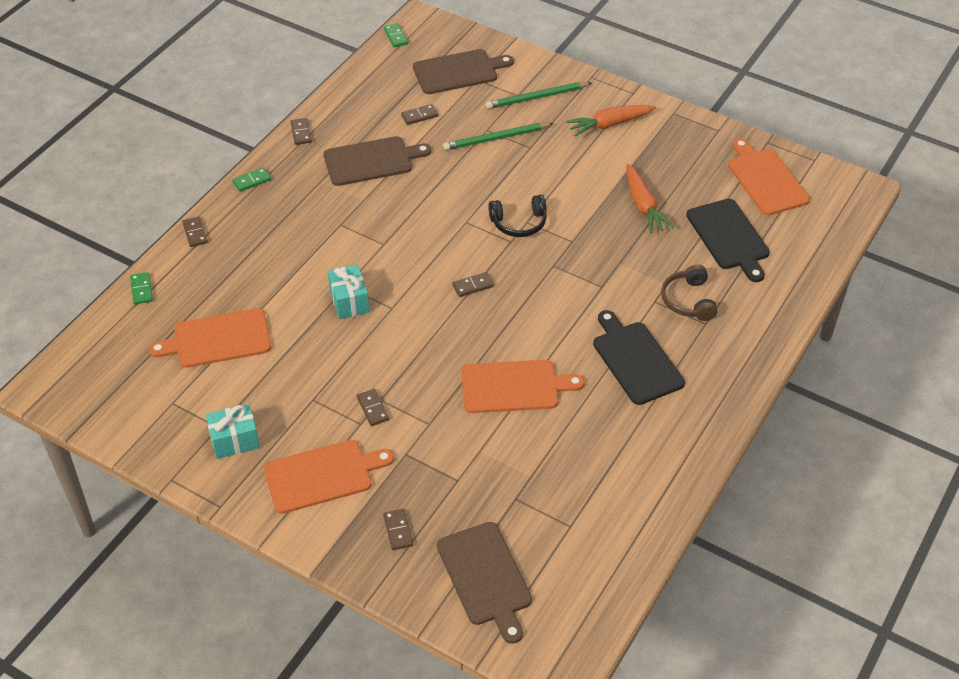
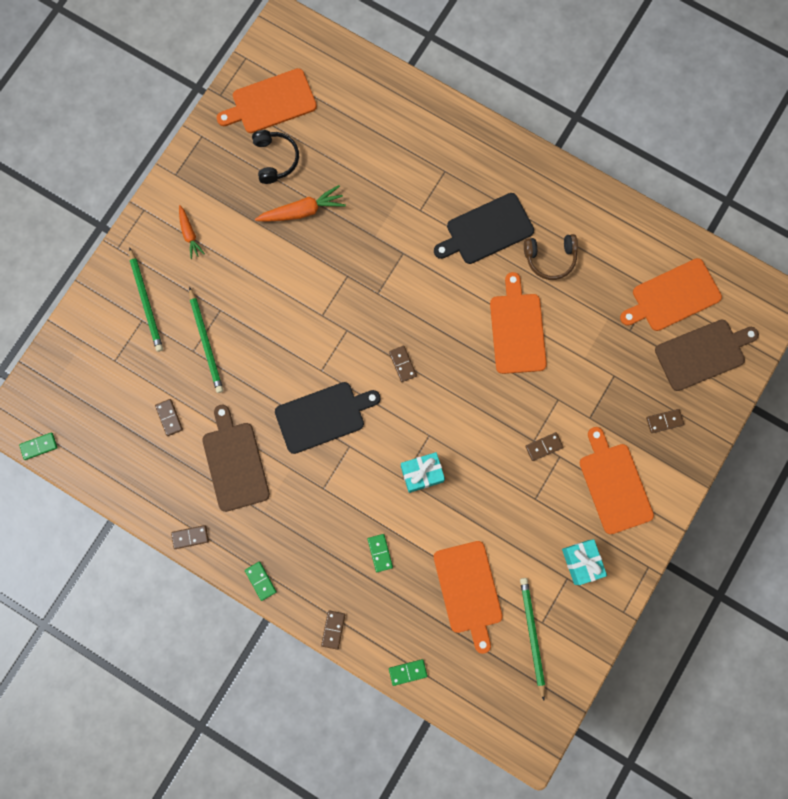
camera: 90 degrees left, 30 degrees up
brown domino [182,216,208,247] -> brown domino turned 60 degrees counterclockwise [321,610,345,650]
brown cutting board [413,49,514,94] -> none
black headphones [488,195,547,237] -> black headphones moved to [252,130,299,184]
orange carrot [566,105,656,137] -> orange carrot [179,205,205,259], size x0.63
brown headphones [661,264,717,321] -> brown headphones moved to [524,234,578,280]
black cutting board [686,199,770,282] -> black cutting board moved to [275,382,381,454]
none -> green domino [367,534,393,572]
none -> green pencil [520,578,545,700]
none -> orange cutting board [620,258,722,331]

